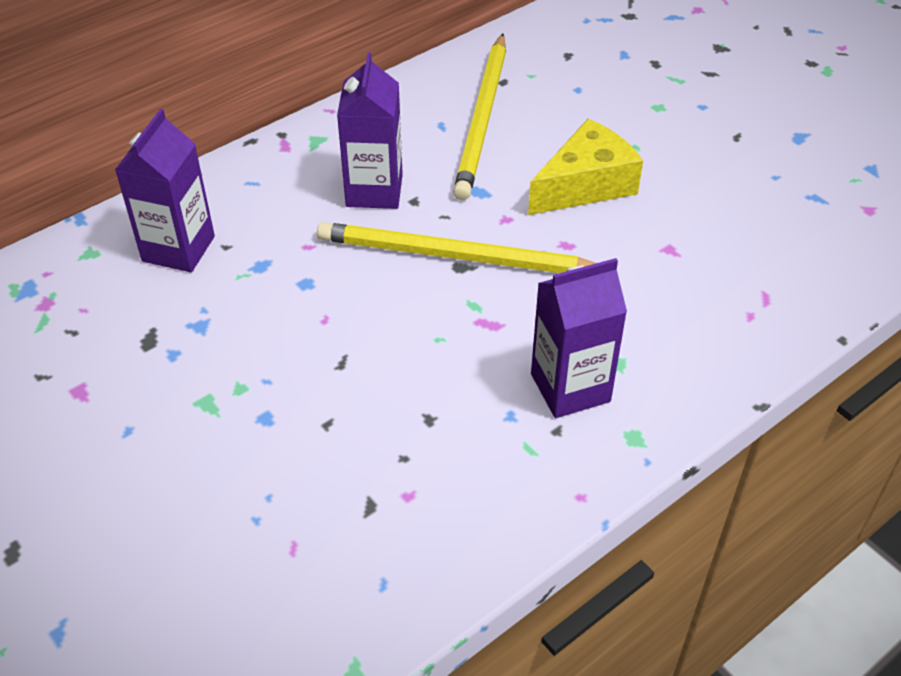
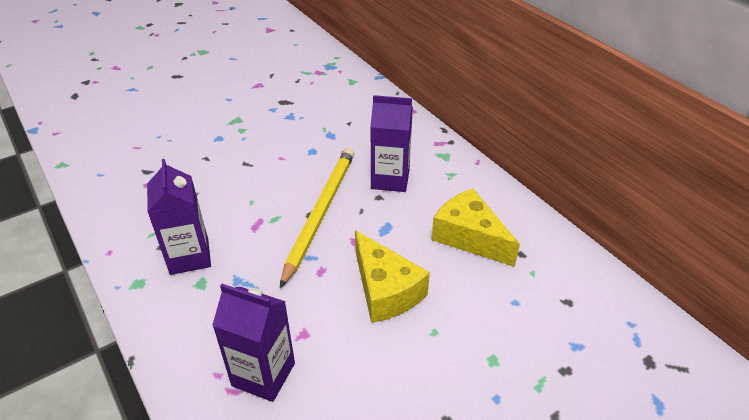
camera: 95 degrees right, 5 degrees down
purple carton [115,109,215,272] -> purple carton moved to [212,284,295,402]
yellow pencil [453,34,506,200] -> yellow cheese [431,188,520,267]

